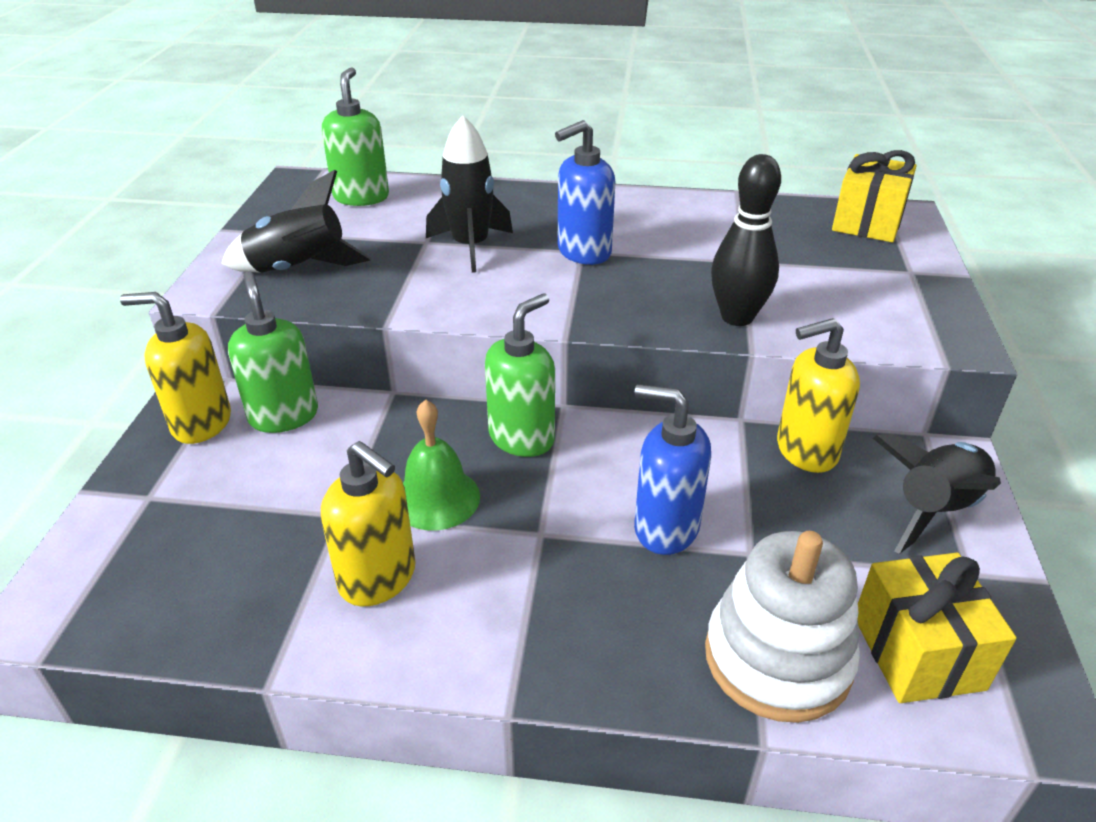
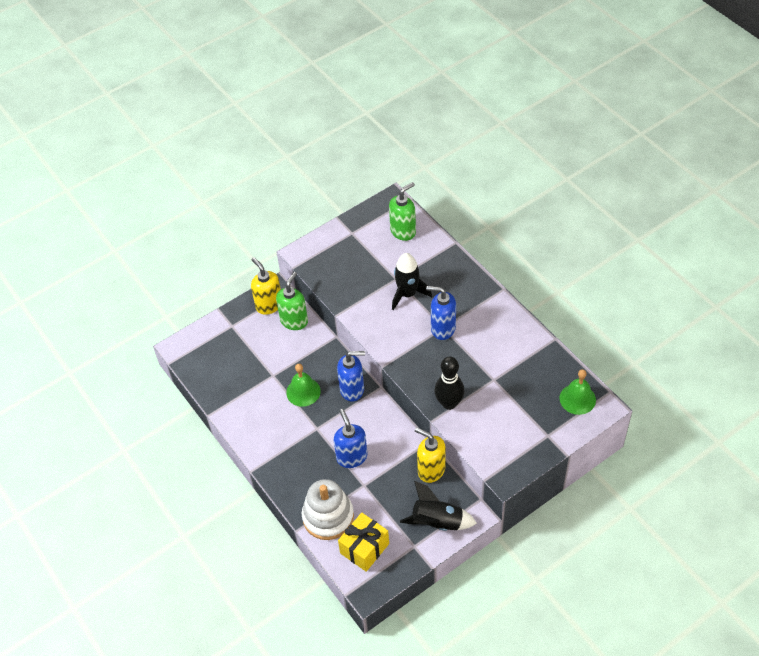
camera: 50 degrees right, 15 degrees up
black rocket [221,170,371,273] -> none
yellow soap dispenser [321,441,416,606] -> none
green soap dispenser [485,294,555,457] -> blue soap dispenser [337,351,365,402]
yellow gift [832,150,917,242] -> green bell [559,369,596,415]

